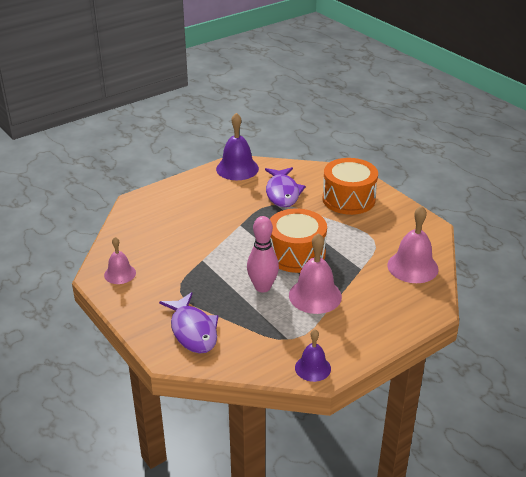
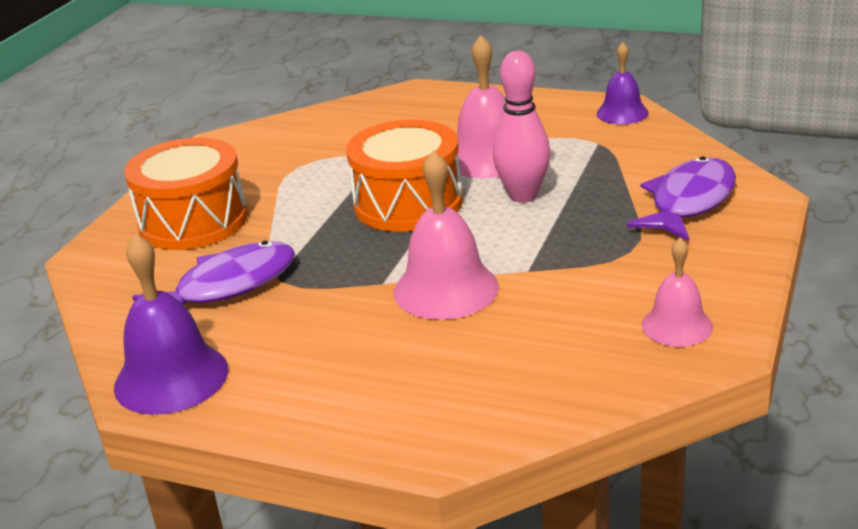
camera: 120 degrees left, 5 degrees down
pink bell [387,206,439,283] -> pink bell moved to [394,150,499,320]

